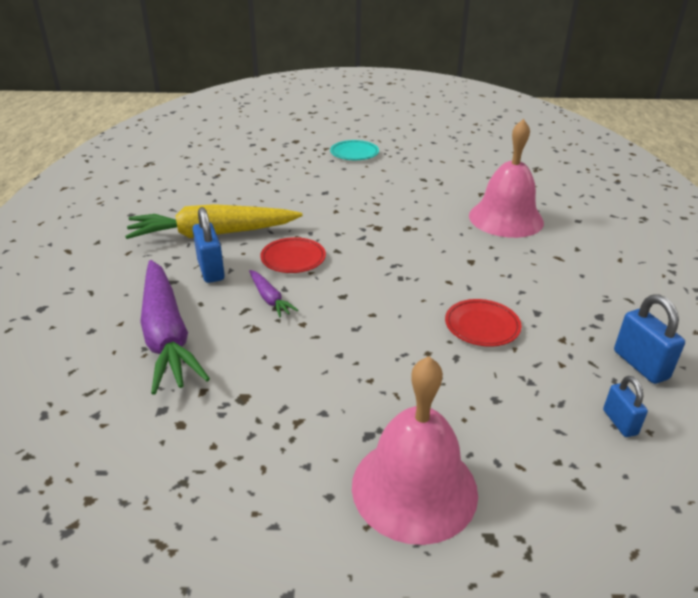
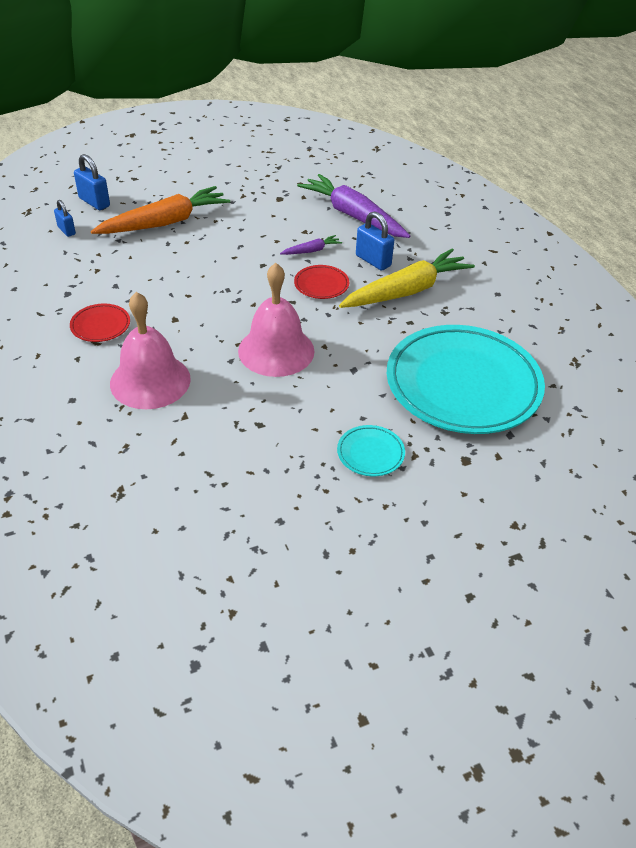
camera: 155 degrees right, 10 degrees up
purple carrot [249,270,298,318] -> purple carrot turned 120 degrees clockwise [280,235,342,255]
pink bell [352,356,478,545] -> pink bell moved to [238,263,315,377]
red plate [445,299,522,347] -> red plate moved to [70,304,130,342]
blue padlock [614,295,685,384] -> blue padlock moved to [74,154,110,210]
none -> orange carrot [91,186,230,234]
none -> turquoise plate [387,325,545,434]

